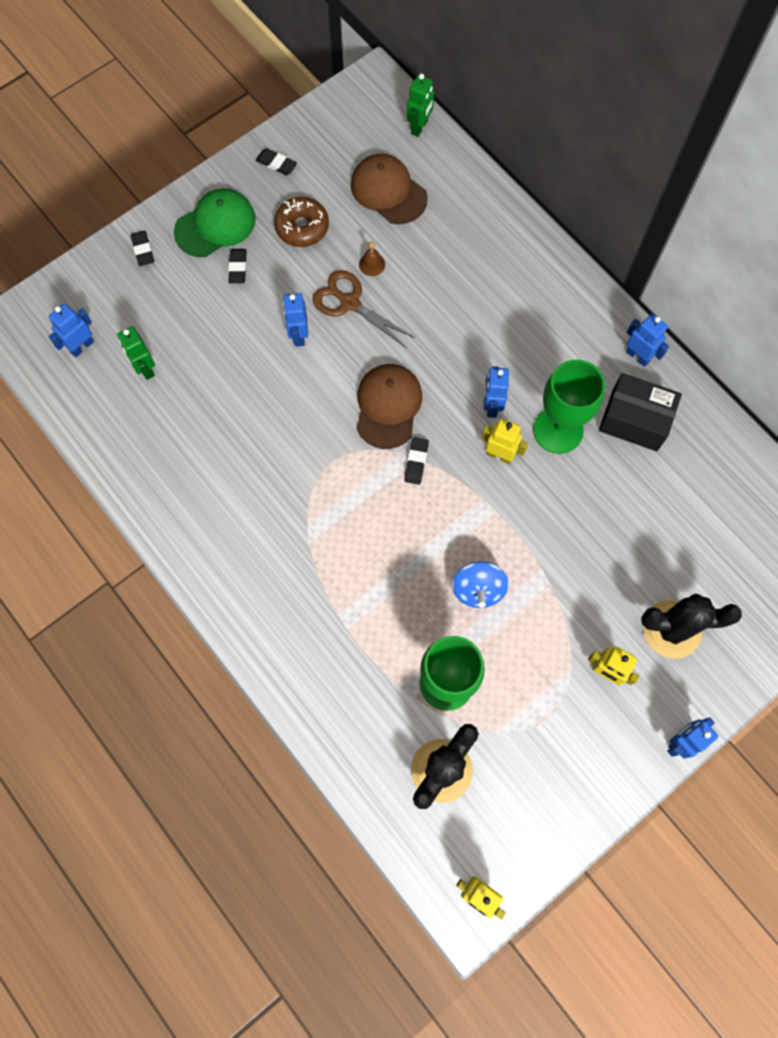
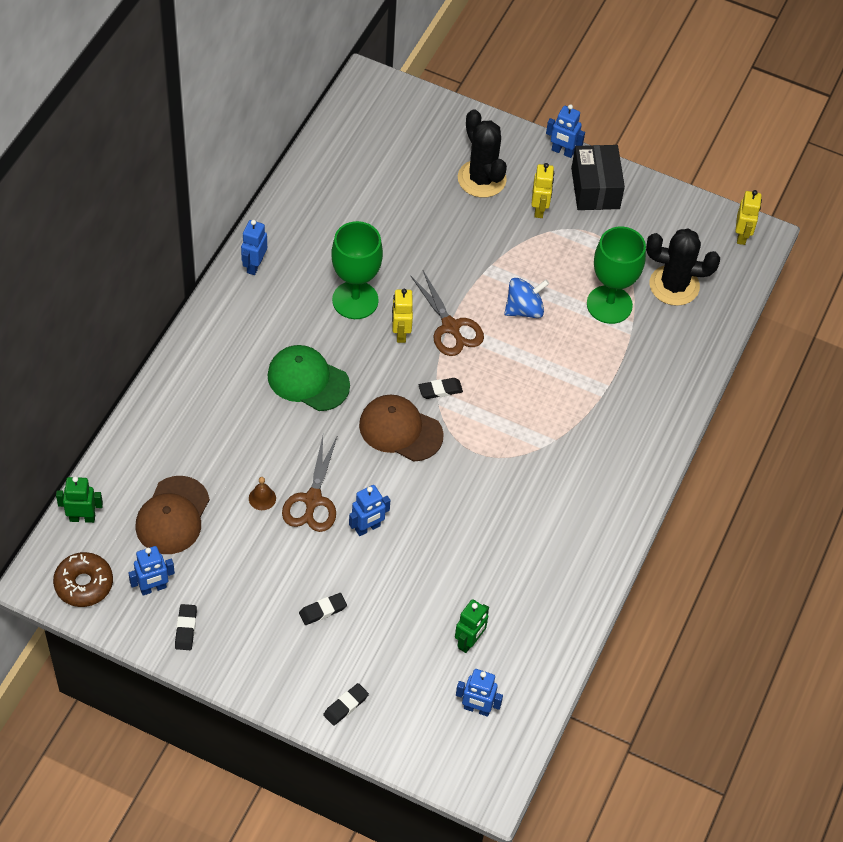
camera: 120 degrees left, 15 degrees down
green cap [174,188,256,257] -> green cap moved to [267,345,350,411]
brown donut [274,197,329,247] -> brown donut moved to [53,552,113,607]
brown cap [357,364,422,449] -> brown cap turned 45 degrees clockwise [359,395,444,461]
blue robot [484,366,509,418] -> blue robot moved to [128,546,175,596]
black box [599,373,682,451] -> black box moved to [571,145,625,210]
none -> brown scissors [410,271,484,356]

